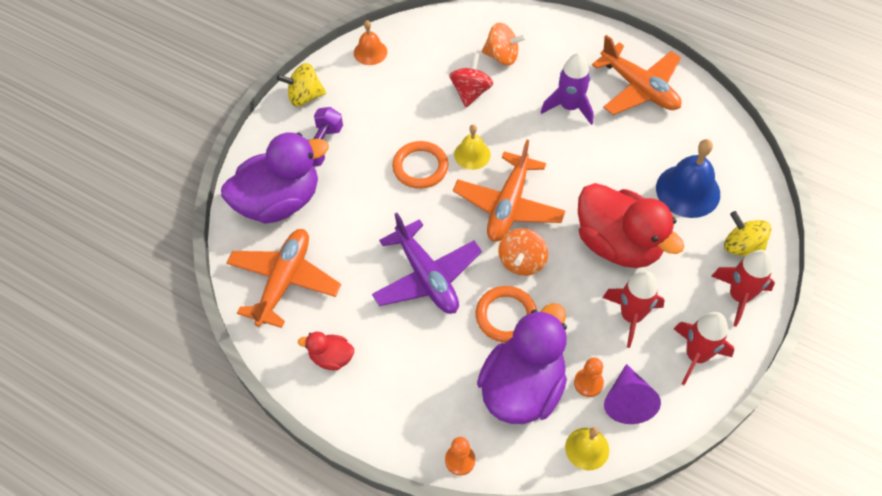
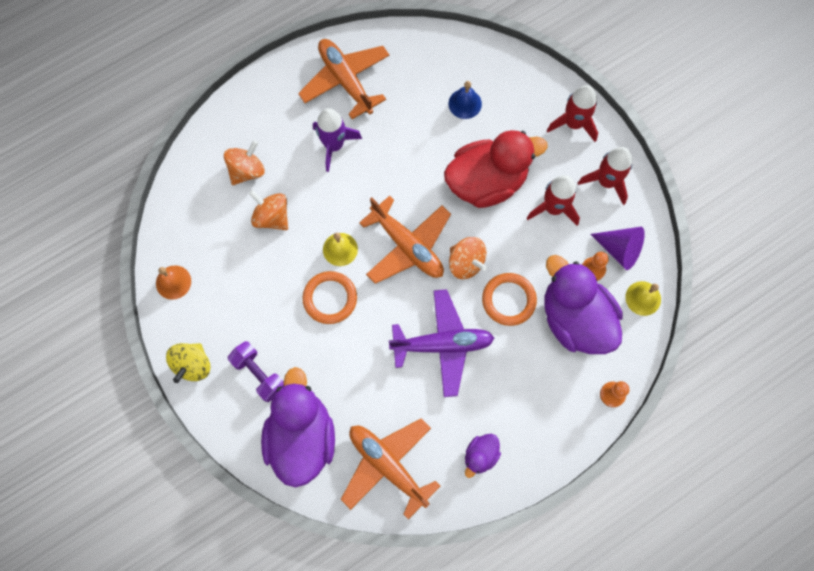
camera: 65 degrees left, 15 degrees up
red duck [298,332,354,370] -> purple duck [465,434,501,478]
red spinning top [449,53,493,107] -> orange spinning top [249,190,288,230]
orange plane [592,35,681,115] -> orange plane turned 105 degrees counterclockwise [298,39,390,119]
blue bell [656,139,720,218] -> blue bell [448,81,482,119], size x0.59
yellow spinning top [724,211,772,257] -> none

